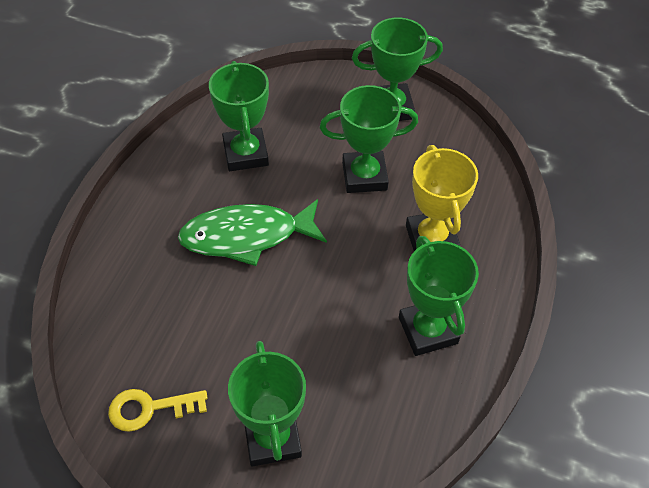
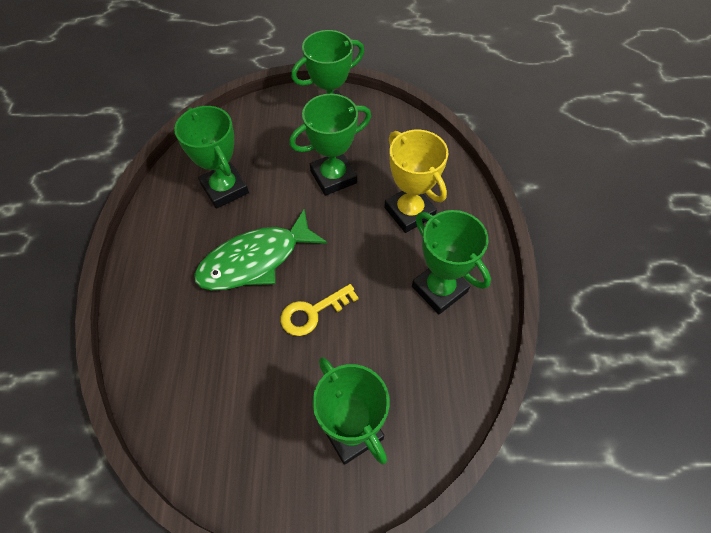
camera: 20 degrees left, 5 degrees up
yellow key [108,389,208,432] -> yellow key moved to [281,284,359,336]

